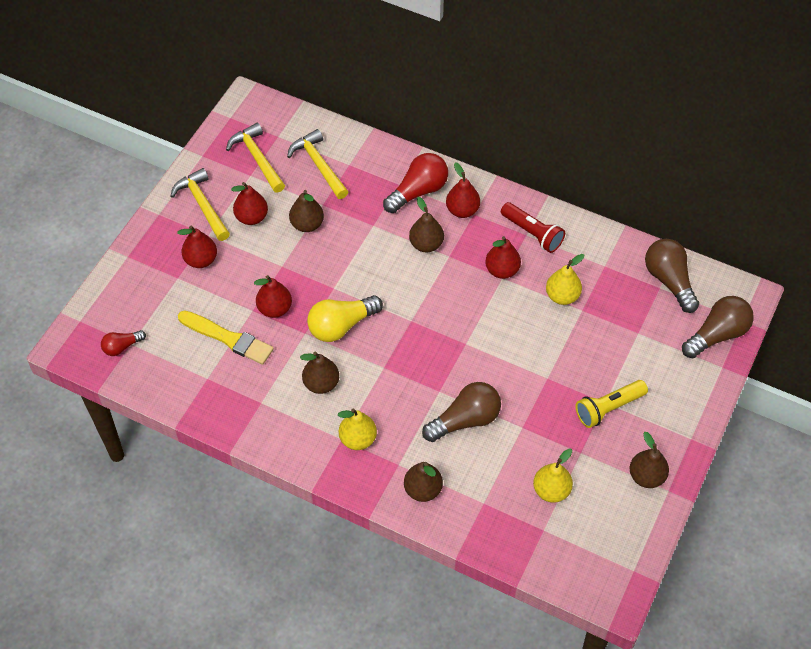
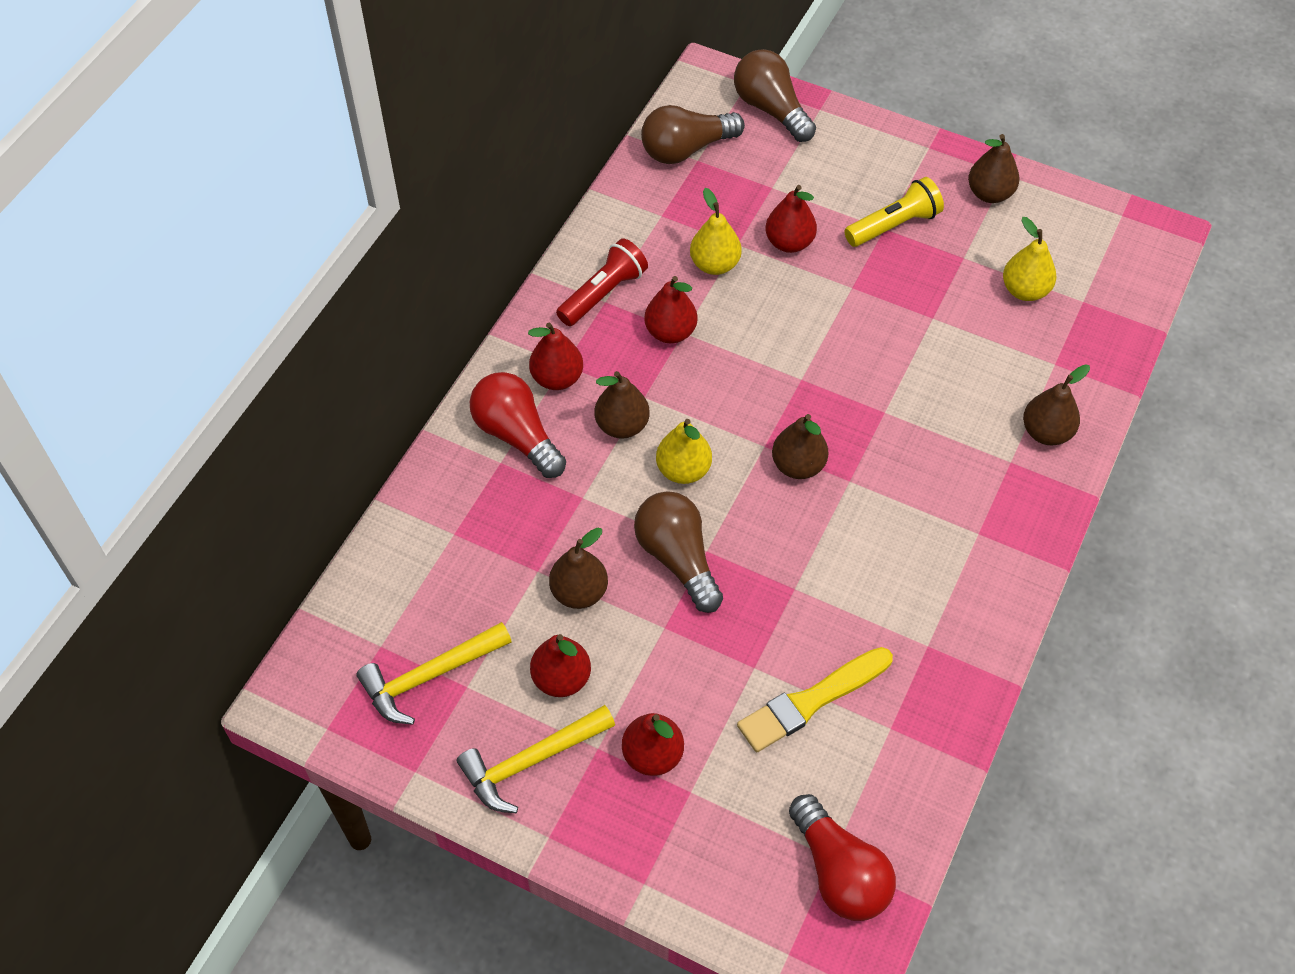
camera: 90 degrees left, 0 degrees up
red light bulb [101,330,146,356] -> red light bulb [789,794,896,921], size x1.79
yellow brush [178,310,274,365] -> yellow brush turned 150 degrees counterclockwise [737,647,893,752]
red pear [254,275,292,318] -> red pear moved to [765,185,817,253]
yellow hammer [287,129,348,199] -> none
brown pear [300,352,339,394] -> brown pear moved to [772,414,828,479]
yellow light bulb [307,295,383,342] -> none
yellow pear [338,408,377,450] -> yellow pear moved to [656,419,712,484]
brown light bulb [422,382,501,442] -> brown light bulb moved to [634,491,723,613]
yellow flashlight [576,380,648,428] -> yellow flashlight turned 90 degrees counterclockwise [844,177,944,247]

